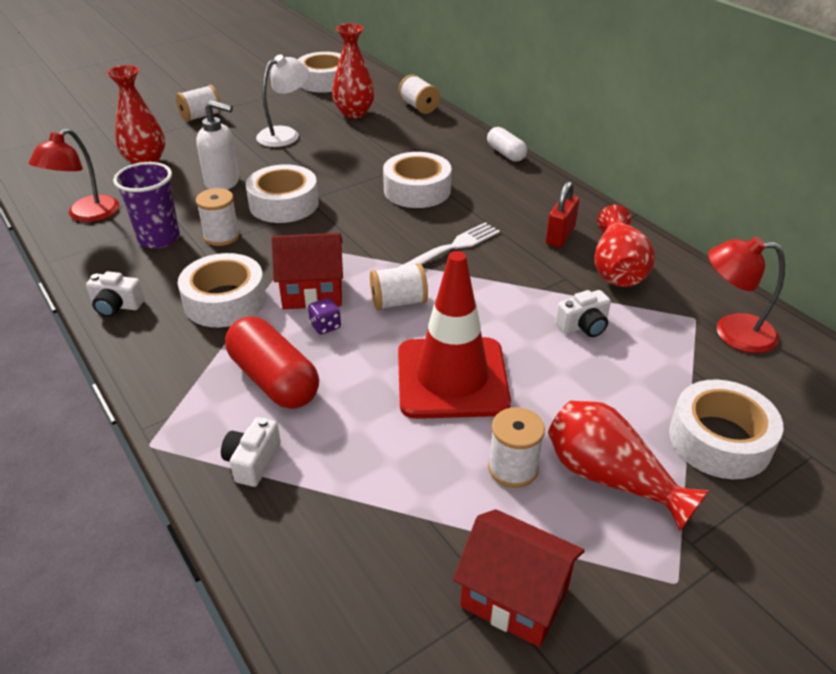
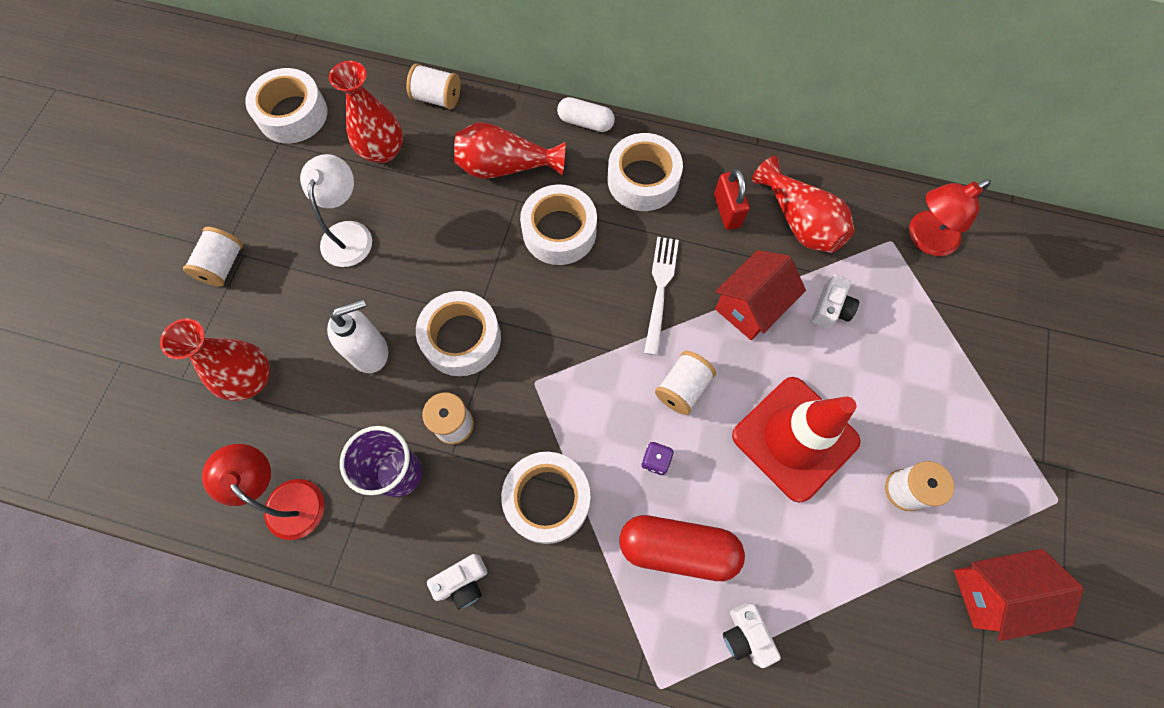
camera: 40 degrees left, 30 degrees up
red lamp [29,128,119,222] -> red lamp turned 150 degrees clockwise [202,444,325,540]
red house [271,233,343,309] -> red house moved to [715,250,806,340]
red vase [548,401,709,531] -> red vase moved to [454,123,565,179]
white tape [669,379,783,479] -> white tape moved to [608,133,683,211]

